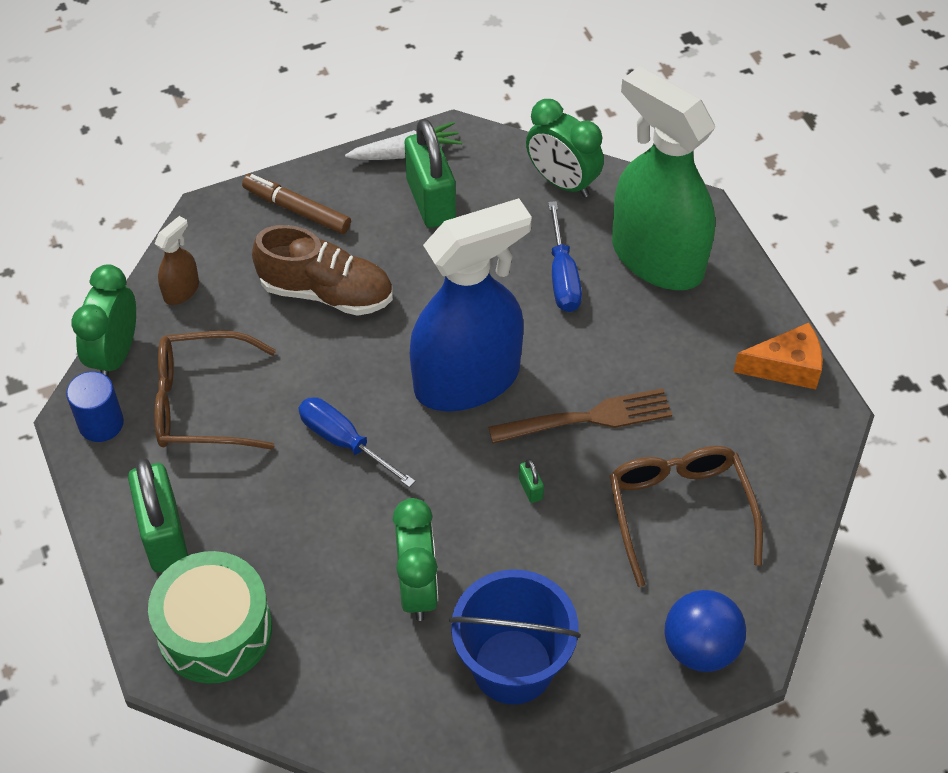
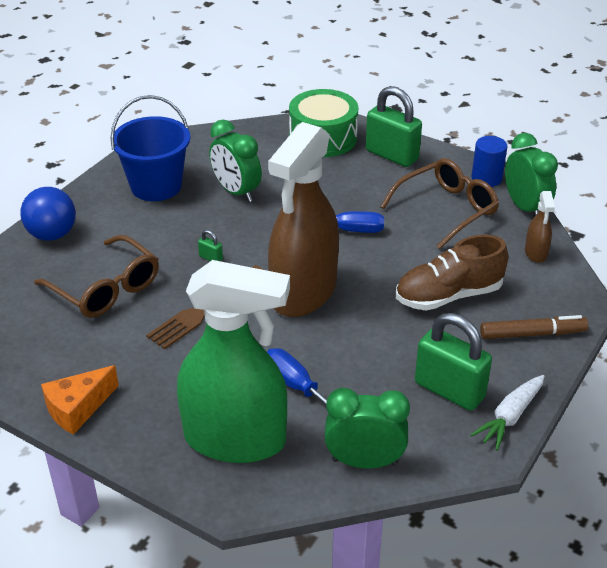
camera: 145 degrees right, 15 degrees down
blue spray bottle [410,198,532,411] -> brown spray bottle [268,122,339,317]

